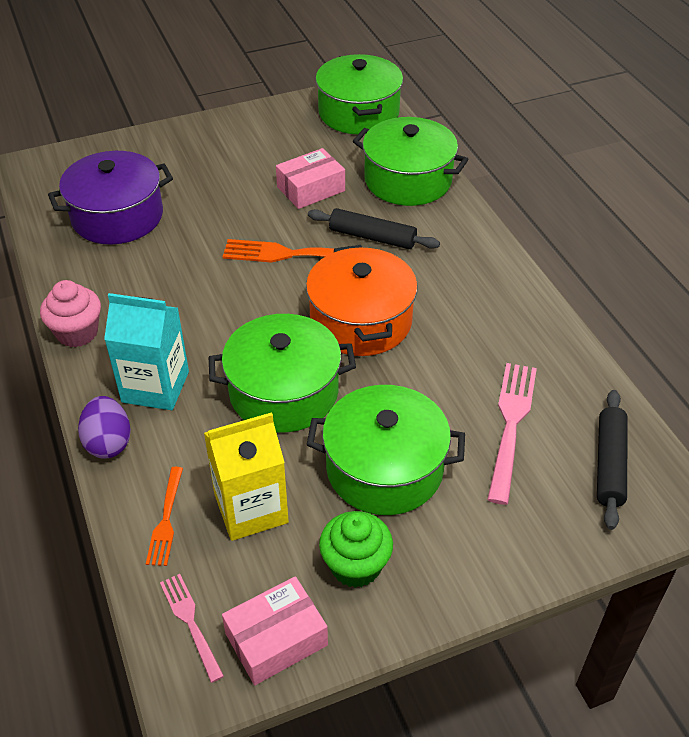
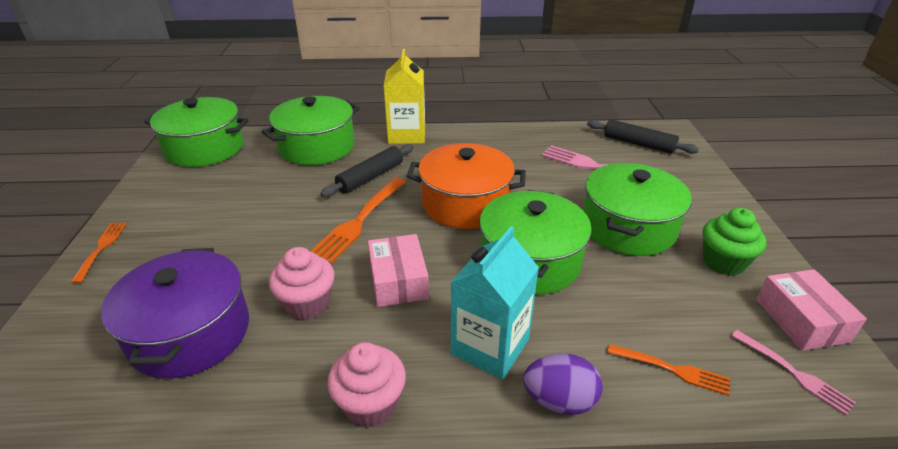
camera: 70 degrees left, 10 degrees down
pink fork [160,574,224,683] -> pink fork turned 120 degrees counterclockwise [731,330,856,415]
yellow carton [204,412,289,541] -> yellow carton moved to [384,49,425,144]
pink box [276,148,345,209] -> pink box moved to [368,234,429,307]
none -> orange fork [71,222,127,283]
none -> pink cupcake [269,247,335,320]

